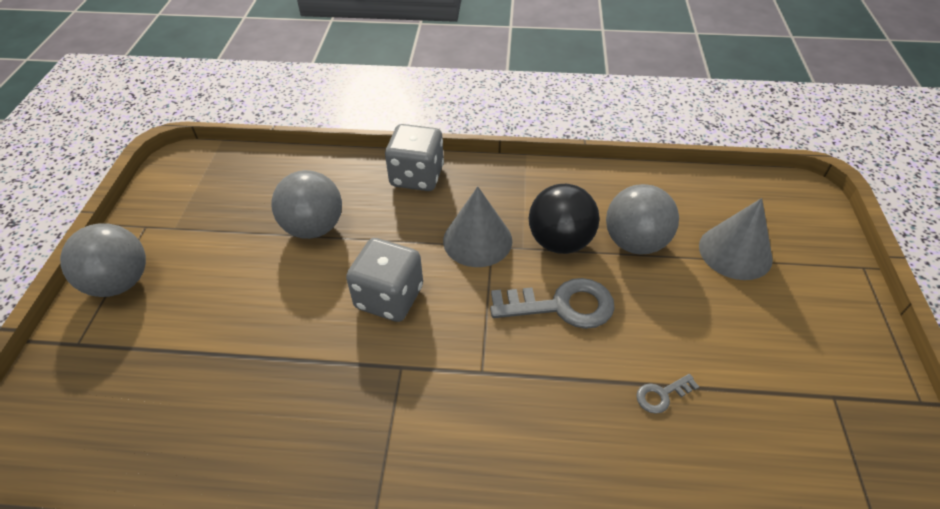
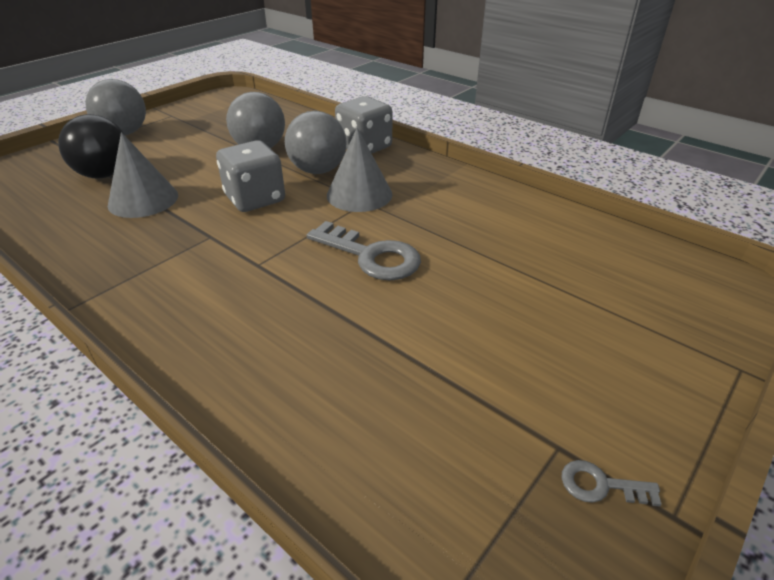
camera: 35 degrees right, 10 degrees down
black ball [529,184,599,254] -> black ball moved to [58,114,124,178]
grey ball [606,184,679,255] -> grey ball moved to [285,111,346,174]
grey key [636,374,699,414] -> grey key moved to [561,460,662,507]
grey cone [699,198,773,280] -> grey cone moved to [108,132,178,218]

